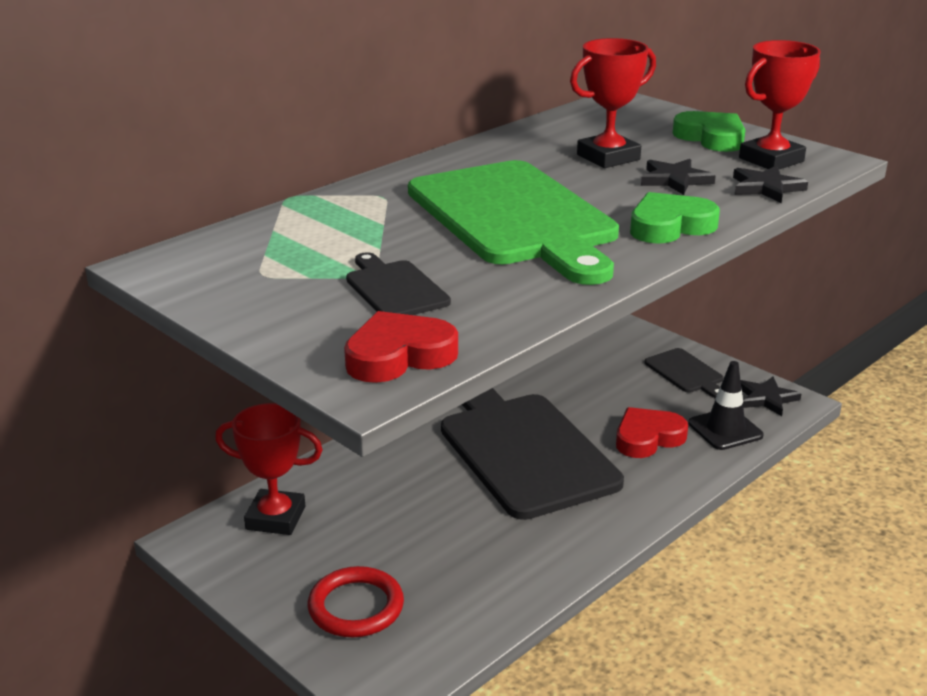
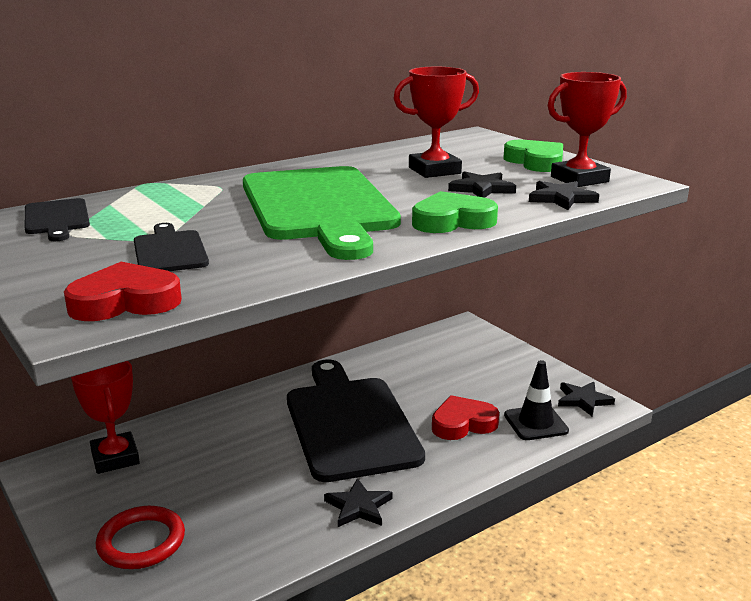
camera: 10 degrees right, 5 degrees down
red trophy [215,403,323,535] -> red trophy turned 45 degrees clockwise [71,361,140,474]
black cutting board [645,348,723,399] -> black cutting board moved to [25,198,90,241]
none -> black star [324,478,393,527]

